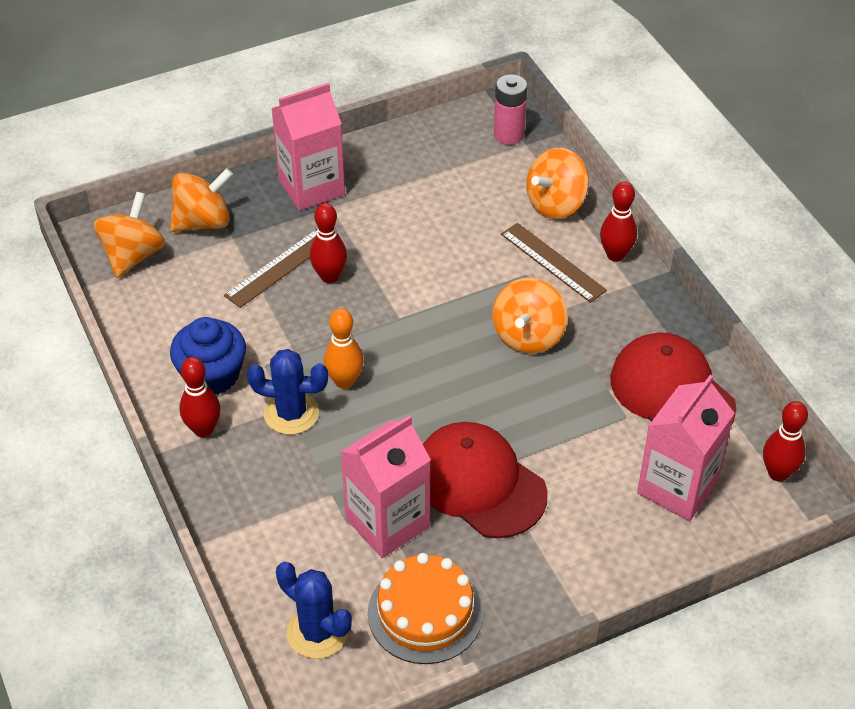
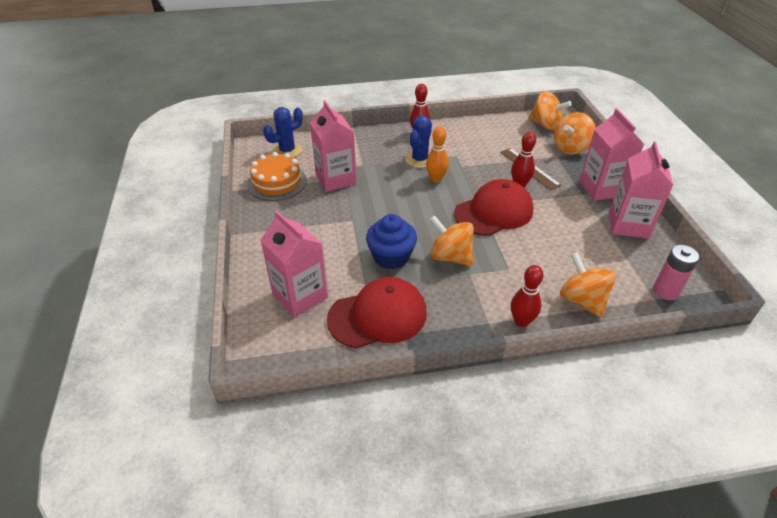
camera: 105 degrees right, 5 degrees down
orange spinning top [170,168,233,232] -> orange spinning top turned 60 degrees clockwise [554,112,596,154]
blue cupcake [170,317,246,395] -> blue cupcake moved to [366,214,417,270]
red cap [423,422,548,538] -> red cap moved to [454,179,533,236]
brown ruler [501,223,607,303] -> none
red bowling pin [763,401,808,482] -> none
none -> pink carton [609,141,673,239]

